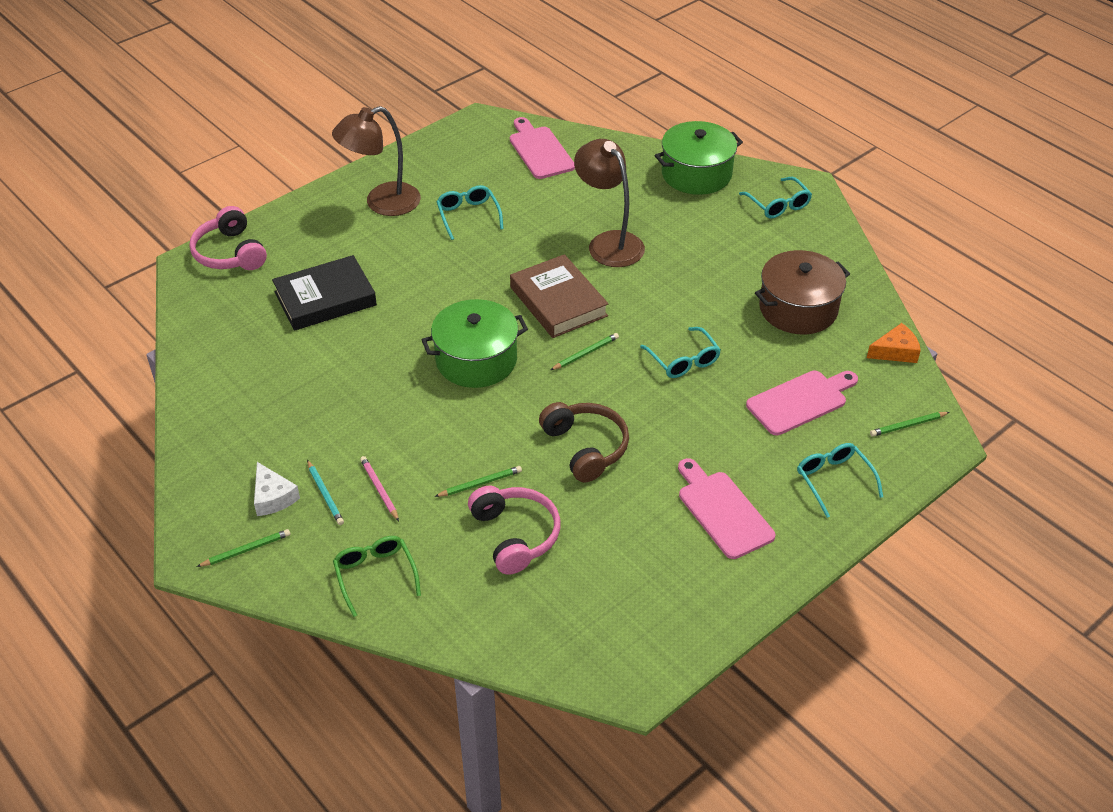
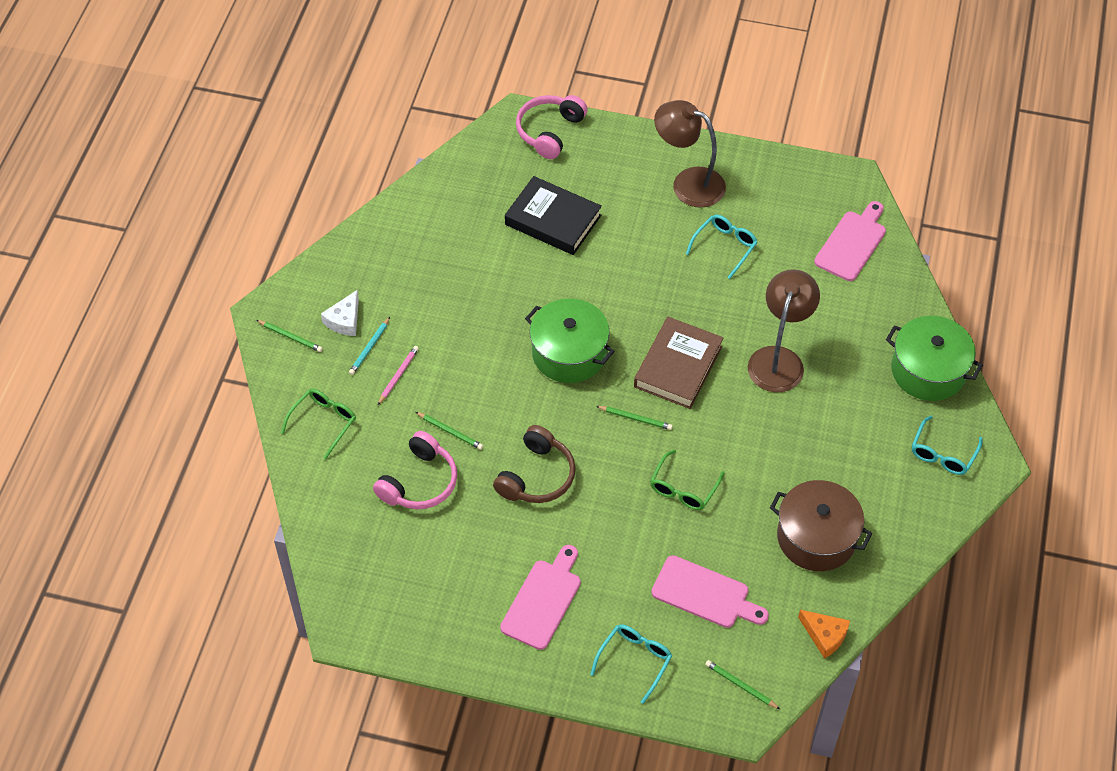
camera: 55 degrees right, 10 degrees up
turquoise glasses [640,327,721,378] -> green glasses [650,450,724,510]

